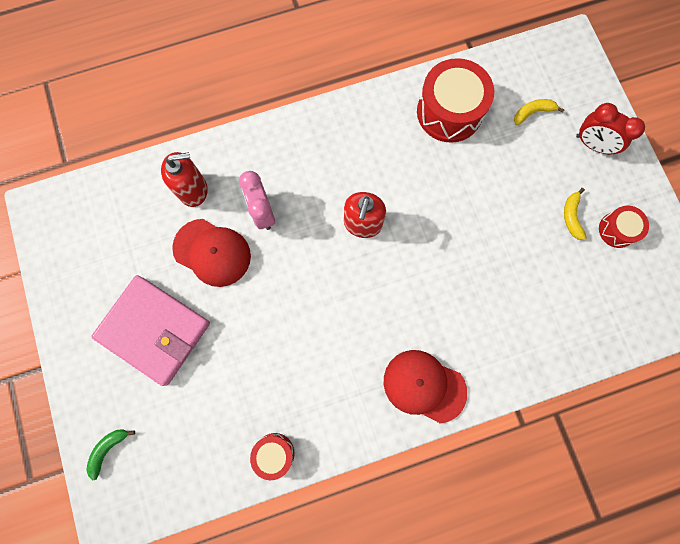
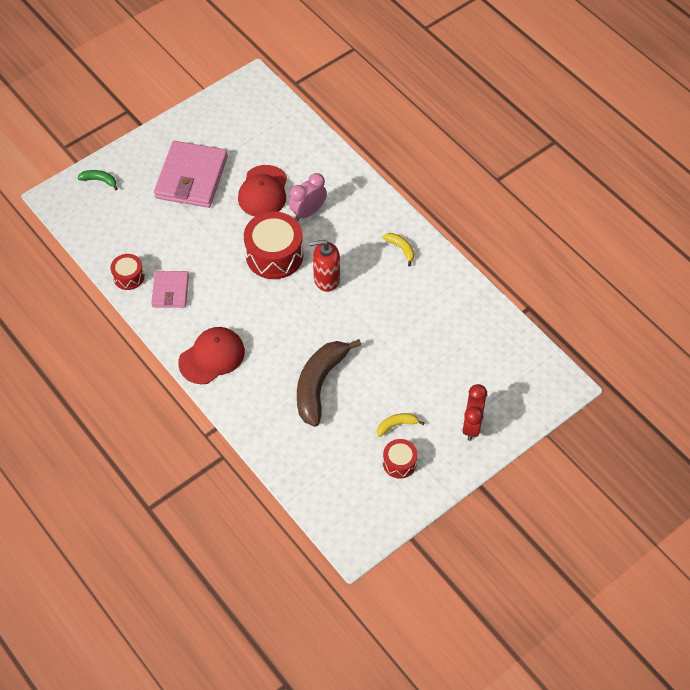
camera: 70 degrees right, 20 degrees down
red soap dispenser [161,152,208,207] -> none
red cap [384,350,467,424] -> red cap turned 45 degrees clockwise [178,327,245,384]
red drum [417,58,494,143] -> red drum moved to [244,212,303,279]
yellow banana [514,99,565,125] -> yellow banana moved to [383,233,414,266]
none -> pink wallet [151,271,189,308]
none -> brown banana [297,339,361,427]

